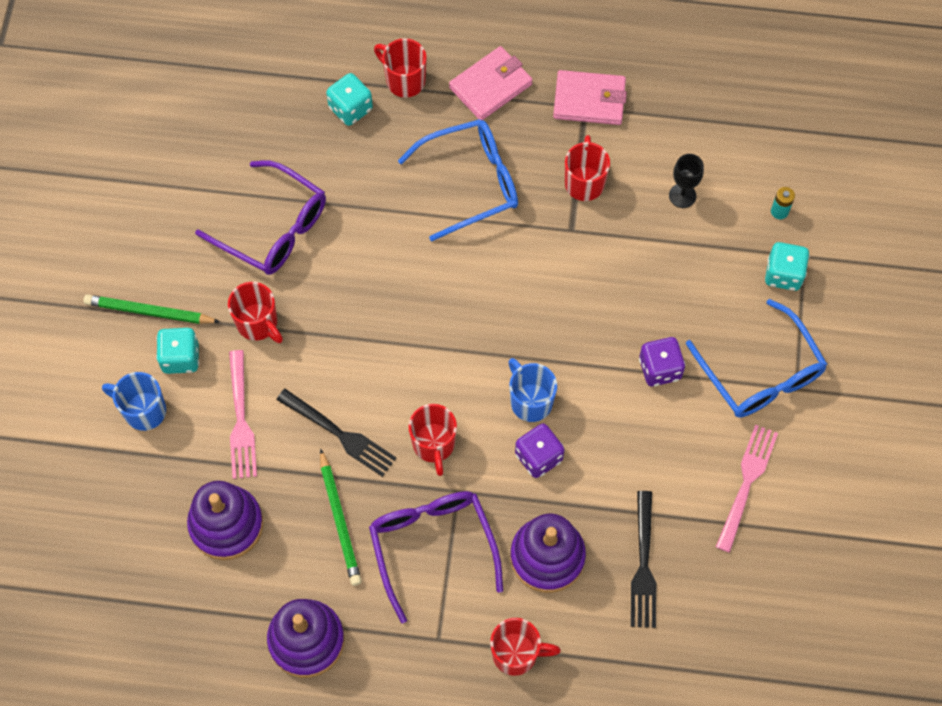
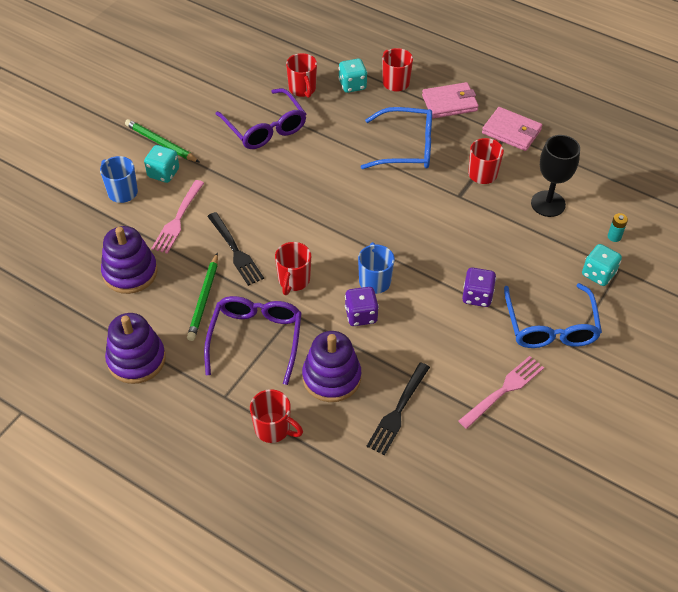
camera: 25 degrees right, 15 degrees down
red mug [228,282,283,343] -> red mug moved to [286,53,317,98]
black goblet [669,154,704,208] -> black goblet [531,135,580,217], size x1.67

